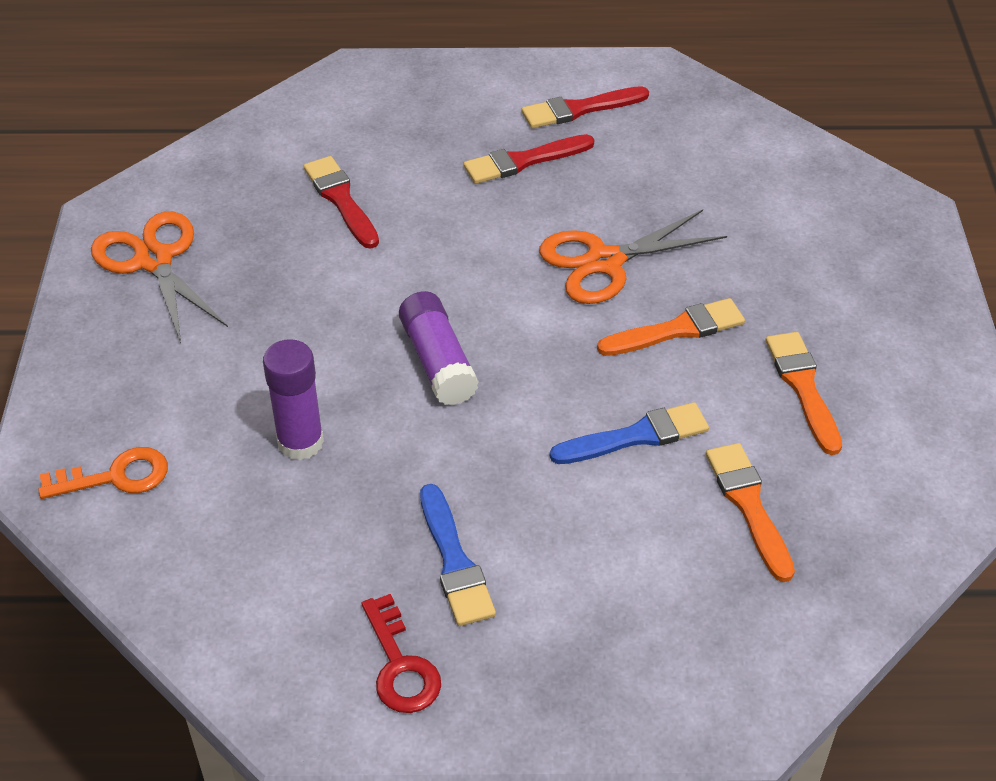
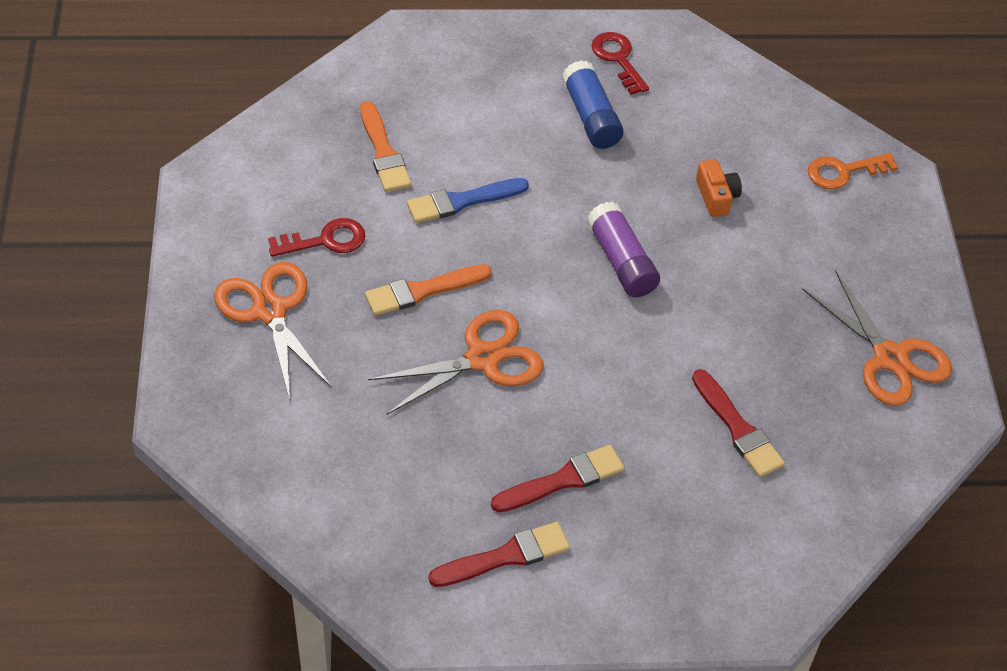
camera: 175 degrees right, 5 degrees up
purple glue stick [263,339,324,460] -> orange camera [696,159,742,217]
blue brush [420,484,496,626] -> blue glue stick [562,60,624,149]
orange brush [766,332,842,455] -> red key [268,218,365,257]
none -> orange scissors [214,262,332,400]

